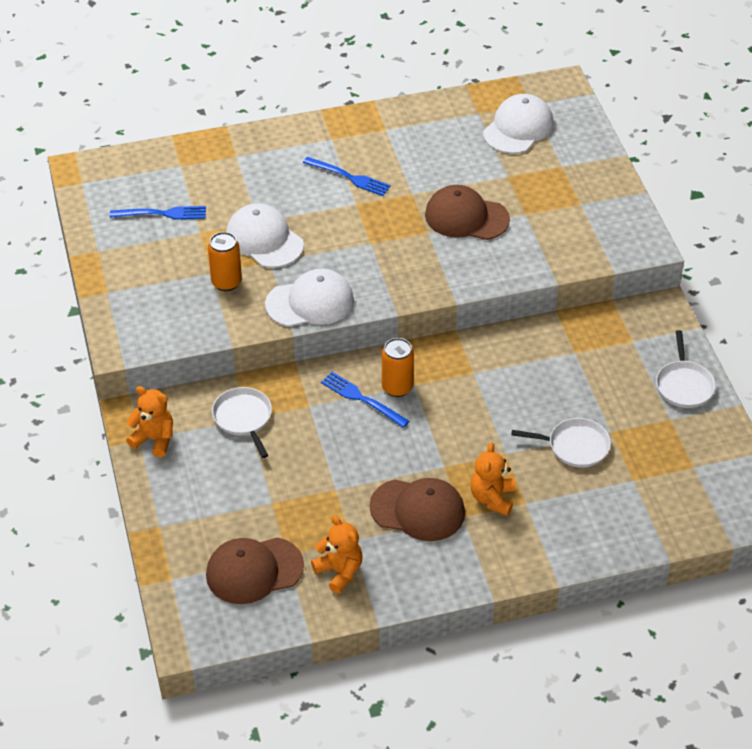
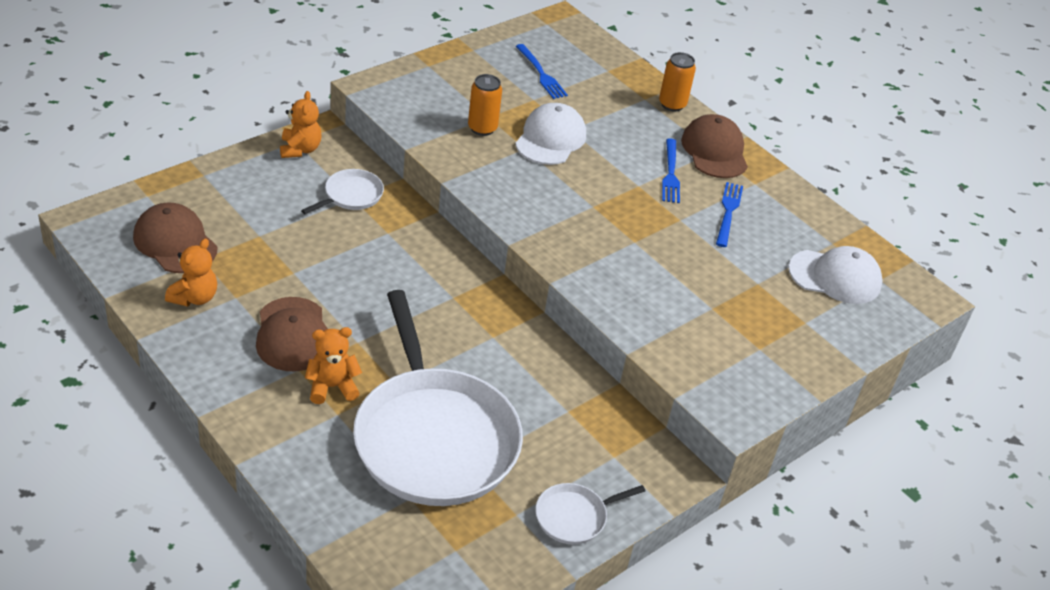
camera: 60 degrees right, 5 degrees down
white cap [265,269,354,327] -> none
blue fork [321,372,409,428] -> blue fork moved to [716,182,743,247]
orange can [382,338,414,397] -> orange can moved to [659,52,696,111]
brown cap [425,185,510,240] -> brown cap moved to [681,114,748,178]
white pan [511,418,611,468] -> white pan [353,290,523,506], size x2.41

